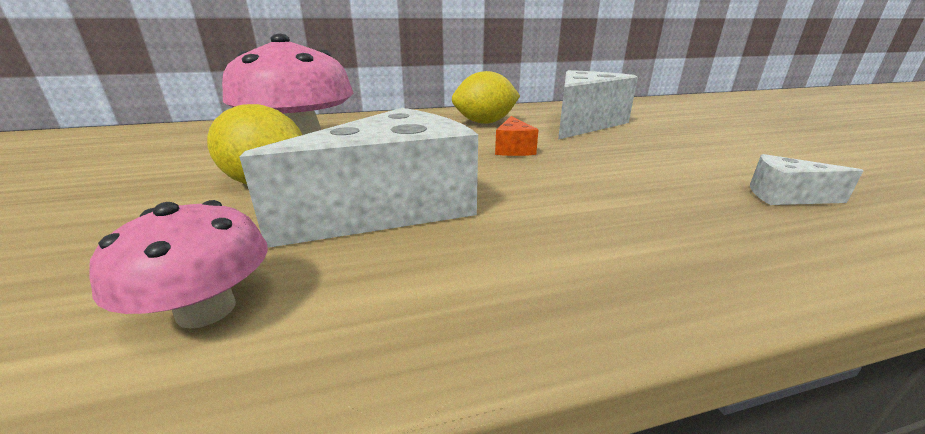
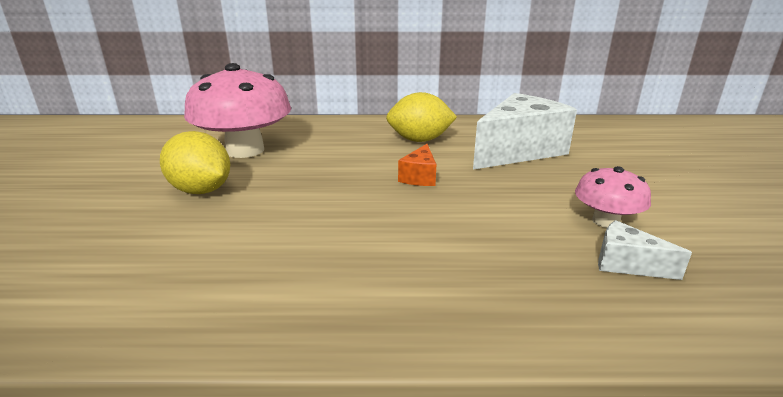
camera: 15 degrees right, 0 degrees up
pink mushroom [89,200,268,329] -> pink mushroom moved to [575,166,651,228]
white cheese [239,108,478,248] -> none

